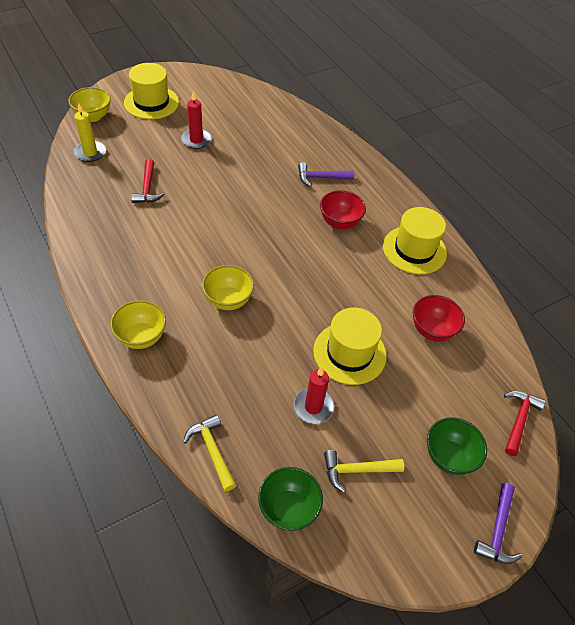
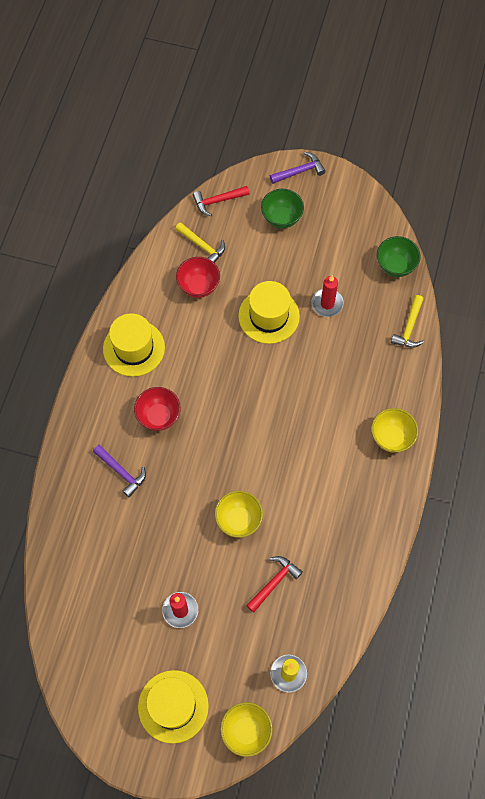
camera: 130 degrees left, 15 degrees up
yellow bowl [202,265,254,310] -> yellow bowl moved to [215,491,263,538]
yellow hammer [324,450,404,493] -> yellow hammer moved to [175,222,225,263]

